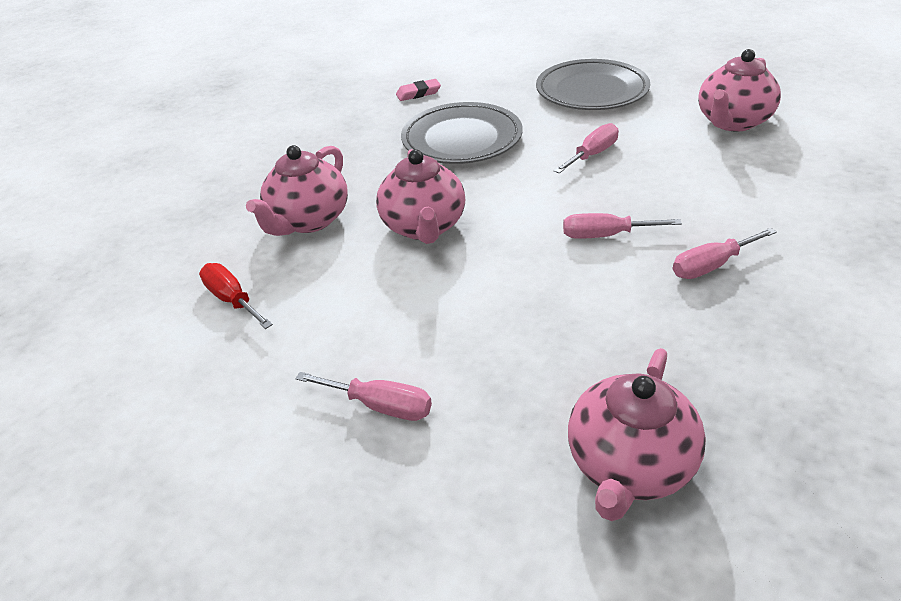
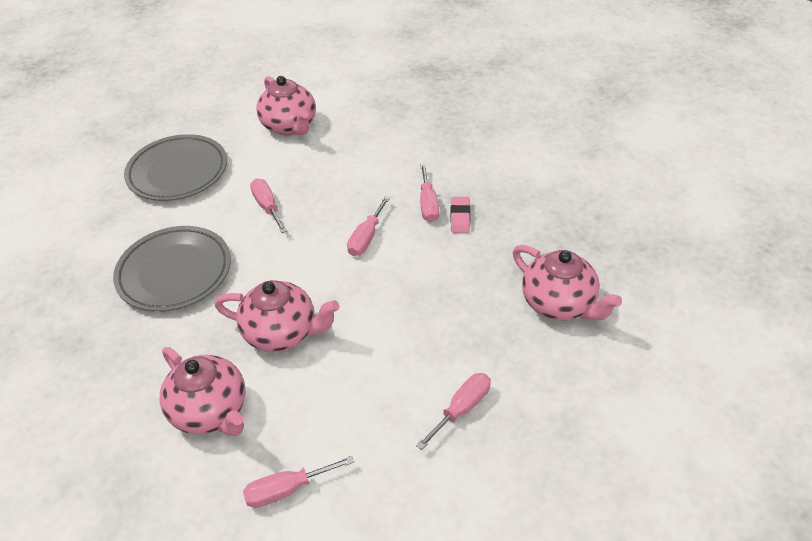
camera: 70 degrees left, 5 degrees up
red screwdriver [199,263,273,329] -> pink screwdriver [243,456,354,508]
pink eraser [396,79,441,101] -> pink eraser moved to [450,197,470,233]

